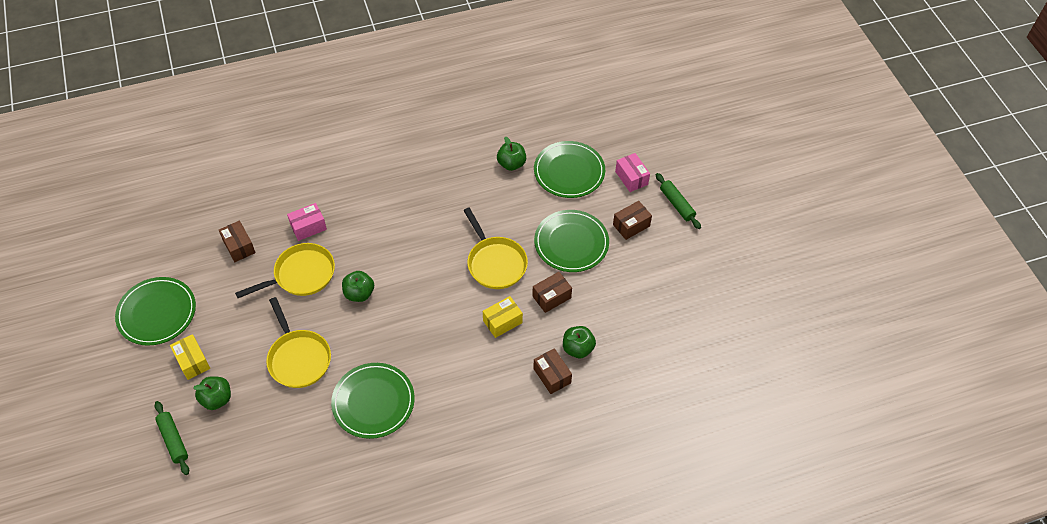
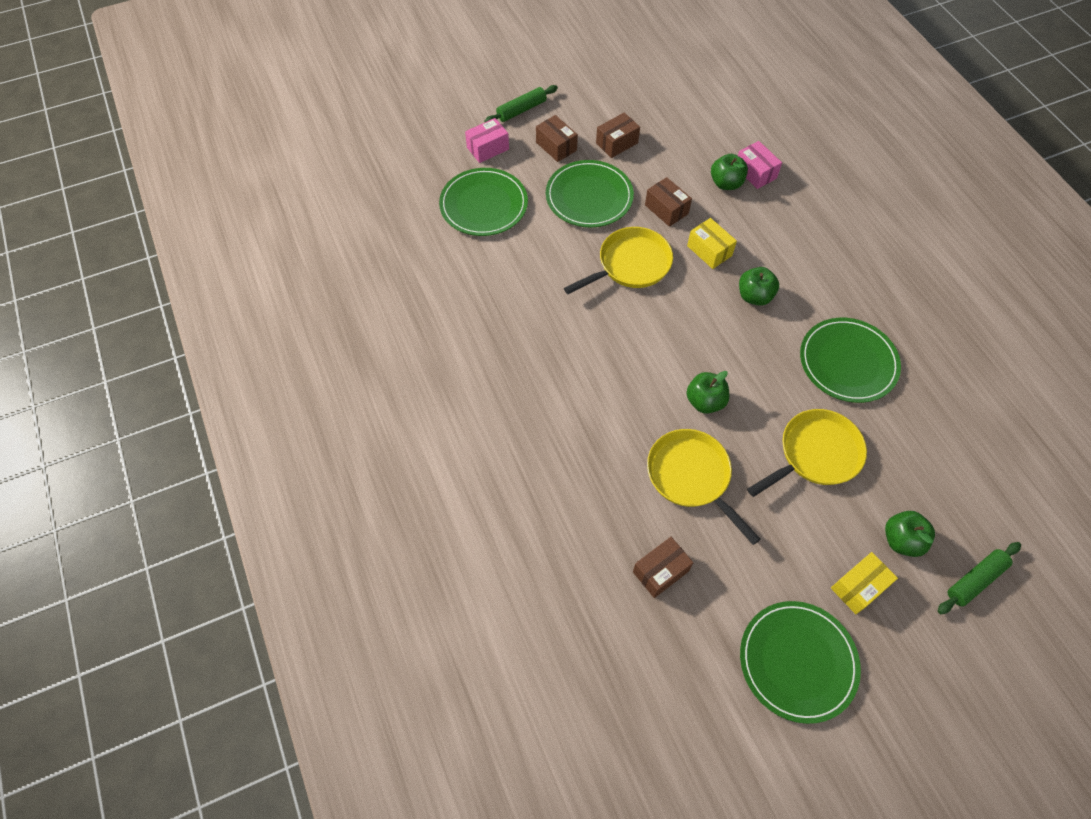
camera: 95 degrees left, 5 degrees up
pink box [287,203,327,241] -> pink box moved to [738,141,782,189]
green apple [497,136,526,171] -> green apple moved to [739,267,779,306]
brown box [533,348,572,394] -> brown box moved to [596,112,640,158]

